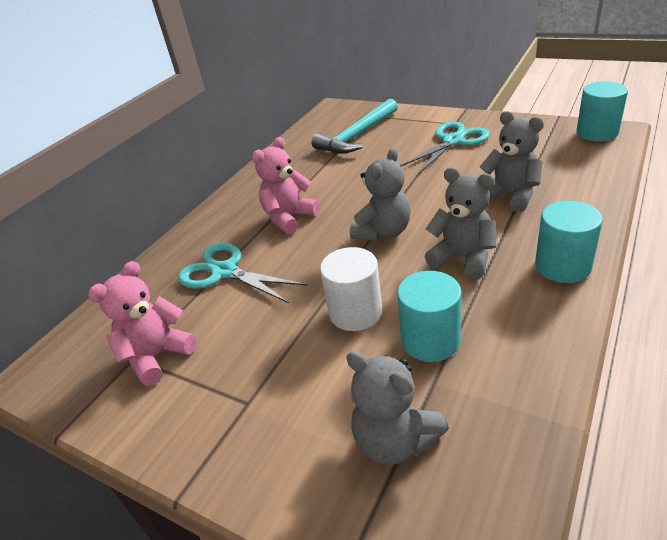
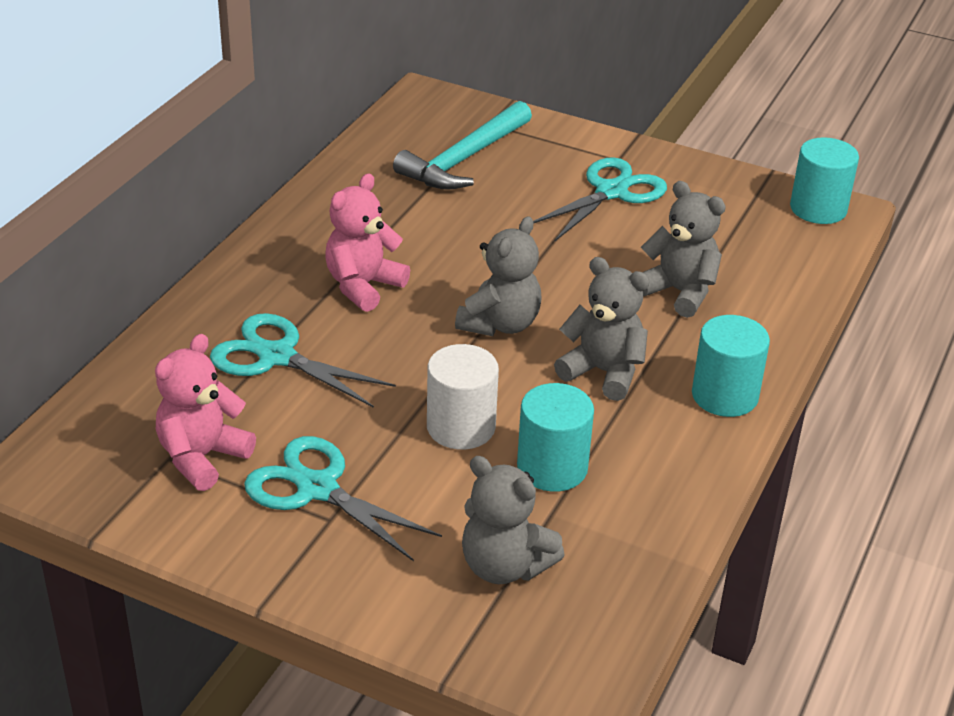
camera: 10 degrees left, 0 degrees up
none -> turquoise scissors [244,436,442,561]

